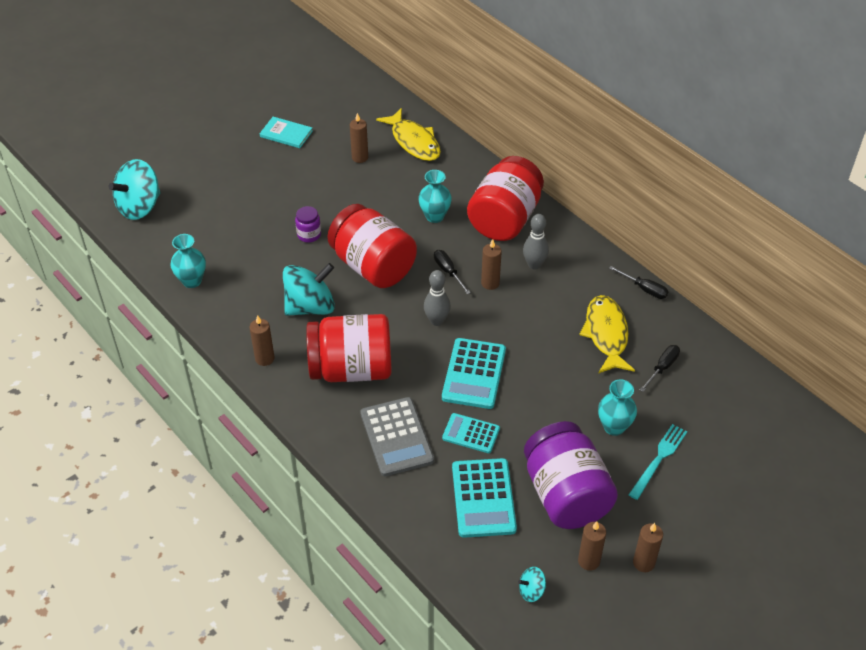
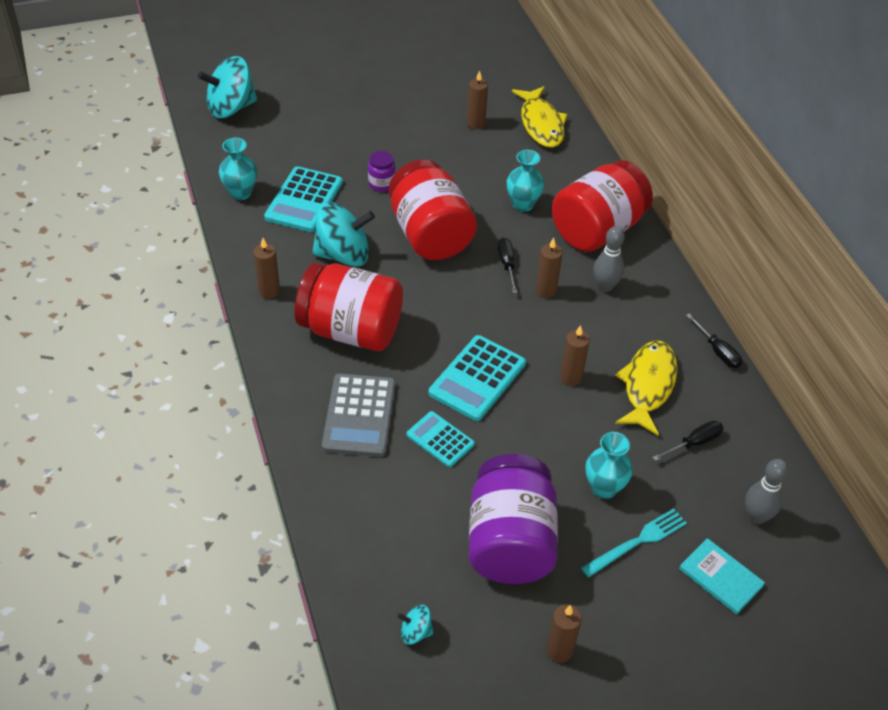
camera: 20 degrees right, 0 degrees up
turquoise book [260,117,313,148] -> turquoise book moved to [679,538,765,614]
grey bowling pin [424,270,451,326] -> grey bowling pin moved to [745,459,788,524]
turquoise calculator [452,458,517,538] -> turquoise calculator moved to [264,166,343,232]
brown candle [578,521,606,571] -> brown candle moved to [560,325,590,386]

